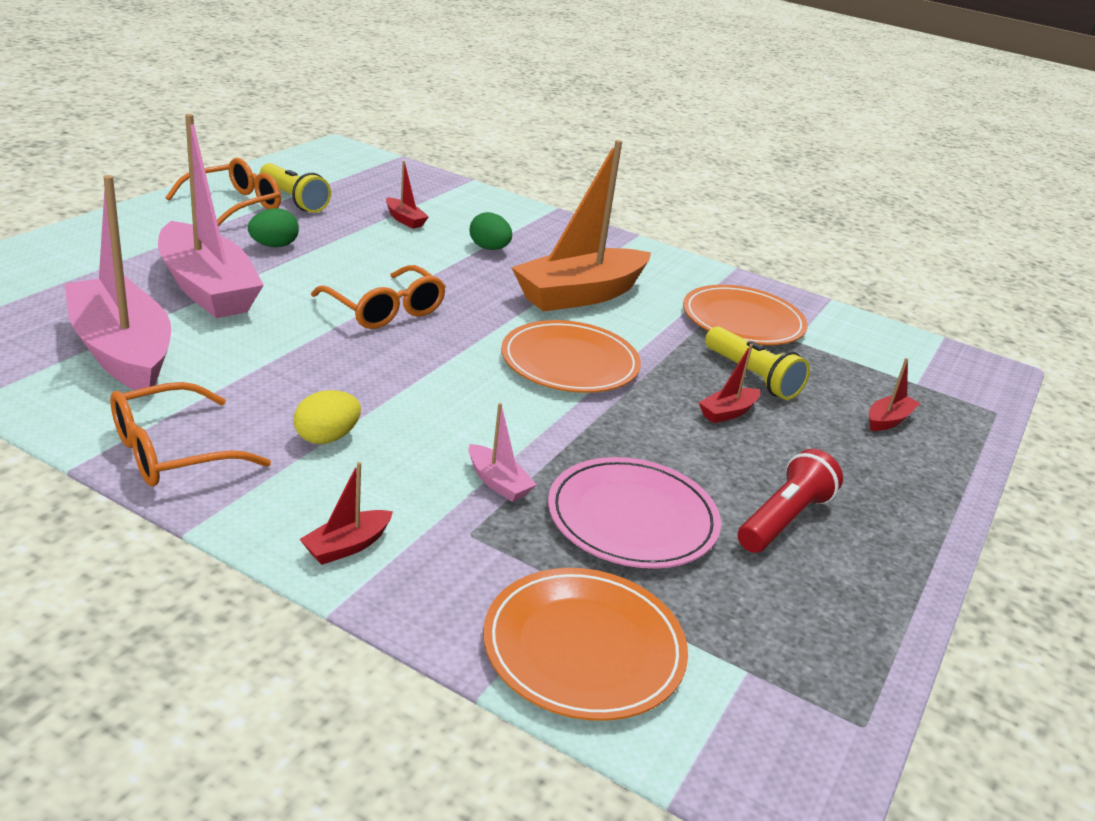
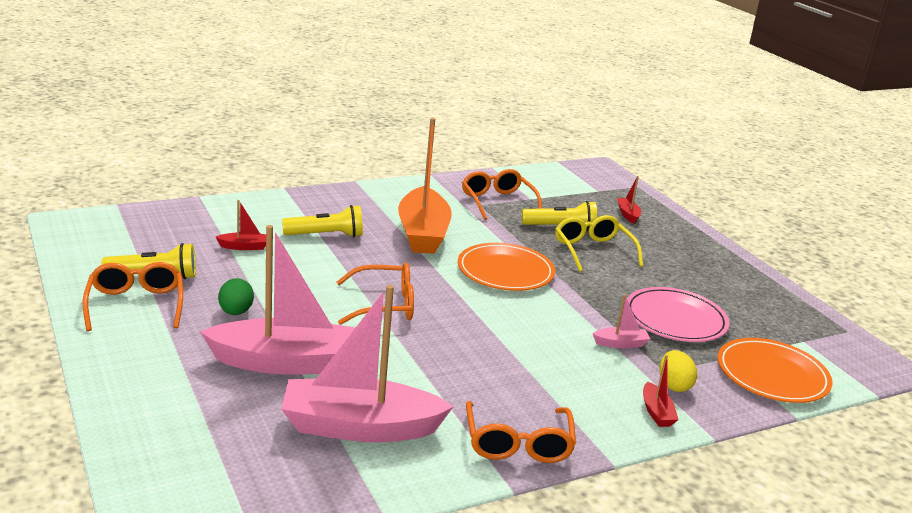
camera: 55 degrees left, 5 degrees down
yellow egg [294,390,361,444] -> yellow egg moved to [659,350,697,392]
green egg [470,212,512,250] -> yellow flashlight [282,205,363,237]
orange plate [683,285,808,345] -> orange glasses [462,169,542,220]
red boat [698,344,760,423] -> yellow glasses [555,215,643,272]
red flashlight [738,449,843,553] -> none

